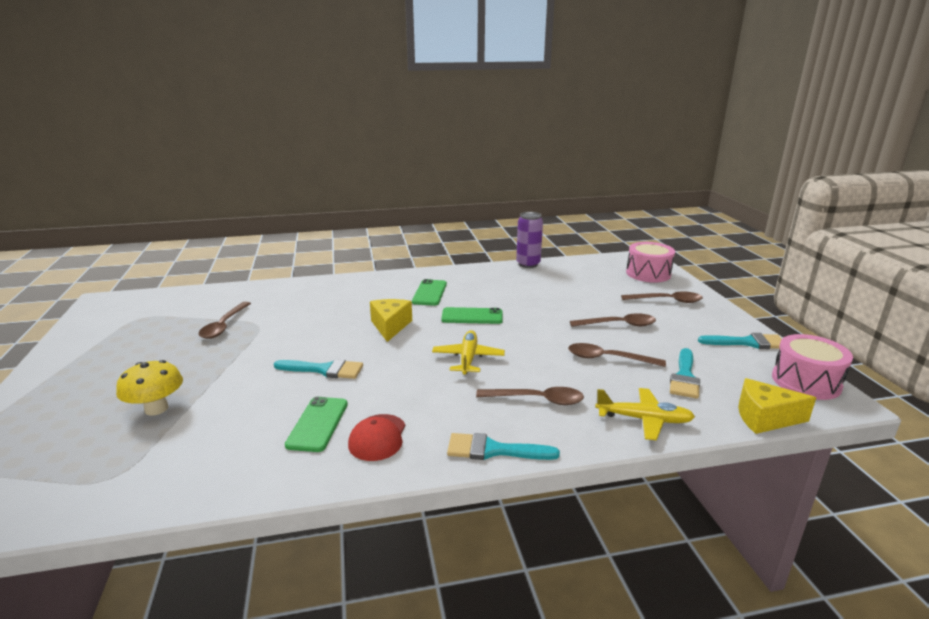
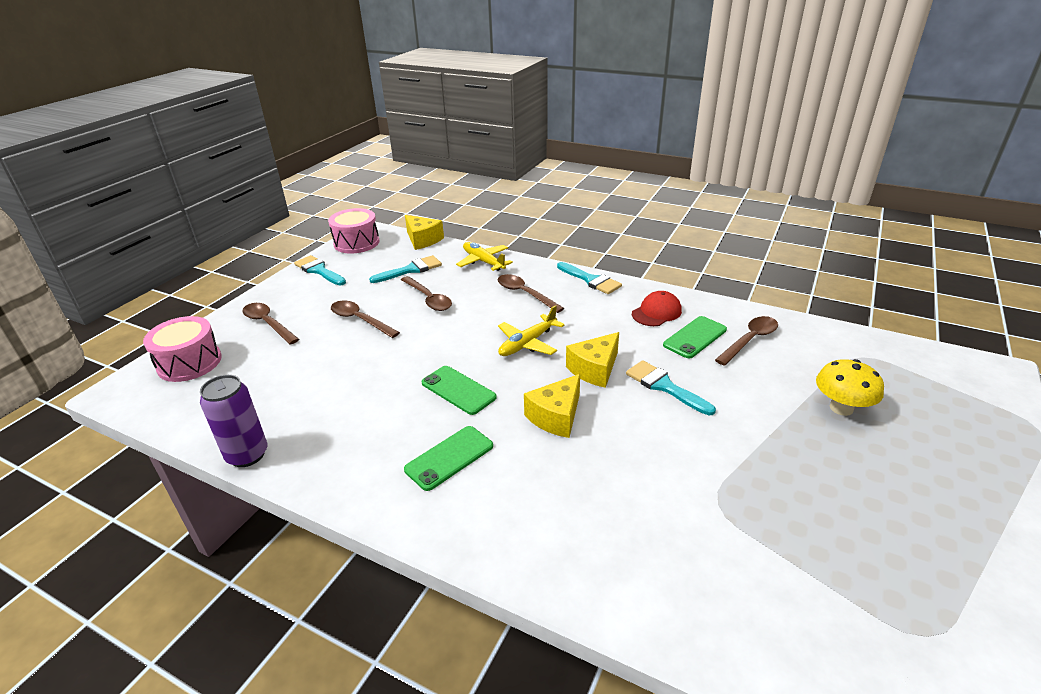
camera: 140 degrees left, 10 degrees up
brown spoon [198,302,251,339] -> brown spoon moved to [715,316,778,366]
none -> yellow cheese [566,332,619,388]

